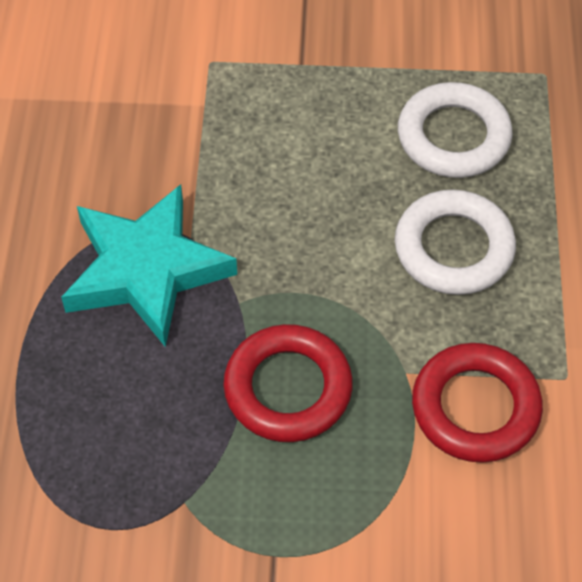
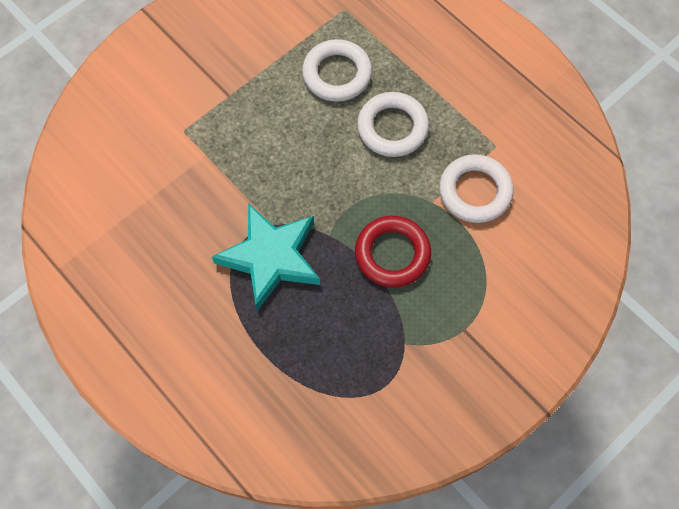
camera: 45 degrees left, 10 degrees up
red ring [412,343,543,463] -> white ring [439,154,513,223]

